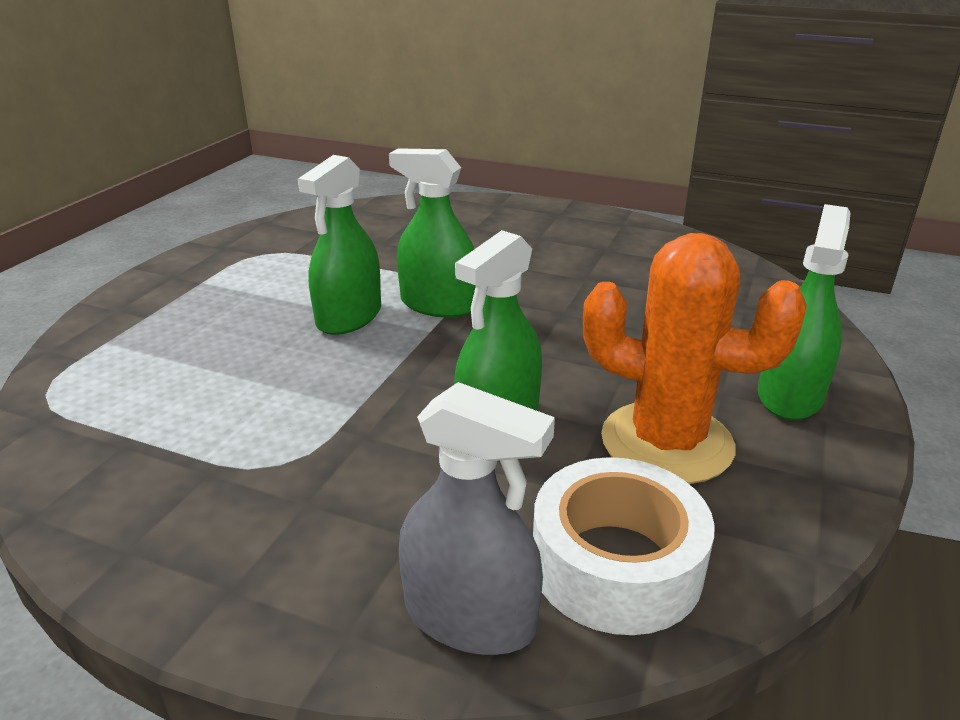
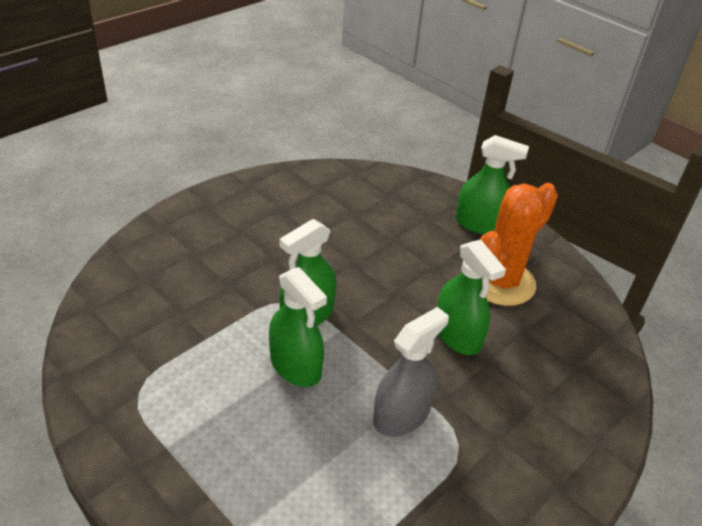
camera: 70 degrees left, 10 degrees up
grey spray bottle [399,382,555,655] -> grey spray bottle moved to [373,307,449,437]
white tape [533,457,715,635] -> none
green spray bottle [758,204,851,420] -> green spray bottle turned 150 degrees clockwise [456,135,529,235]

